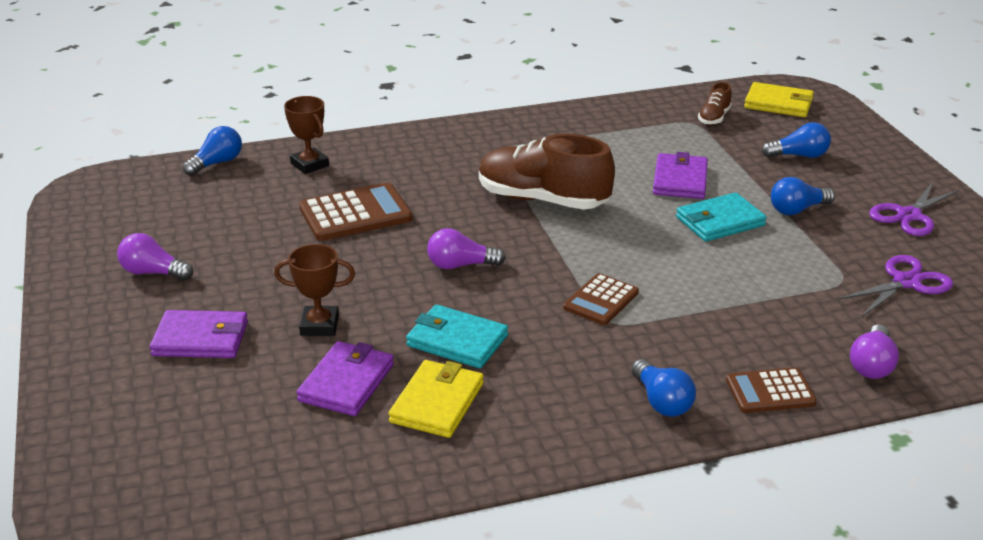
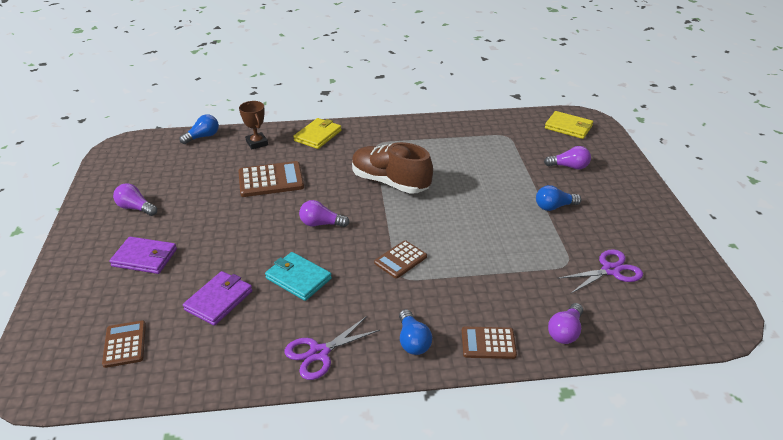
camera: 10 degrees right, 5 degrees up
brown trophy [274,244,355,336] -> none
yellow wallet [388,360,484,438] -> yellow wallet moved to [293,118,342,149]
purple wallet [653,152,708,199] -> none
turquoise wallet [676,192,767,242] -> none
brown shoe [698,82,732,125] -> none
blue light bulb [762,122,831,158] -> purple light bulb [544,146,591,170]
purple scissors [869,182,960,236] -> purple scissors moved to [285,316,380,380]
none -> brown calculator [102,320,146,368]

